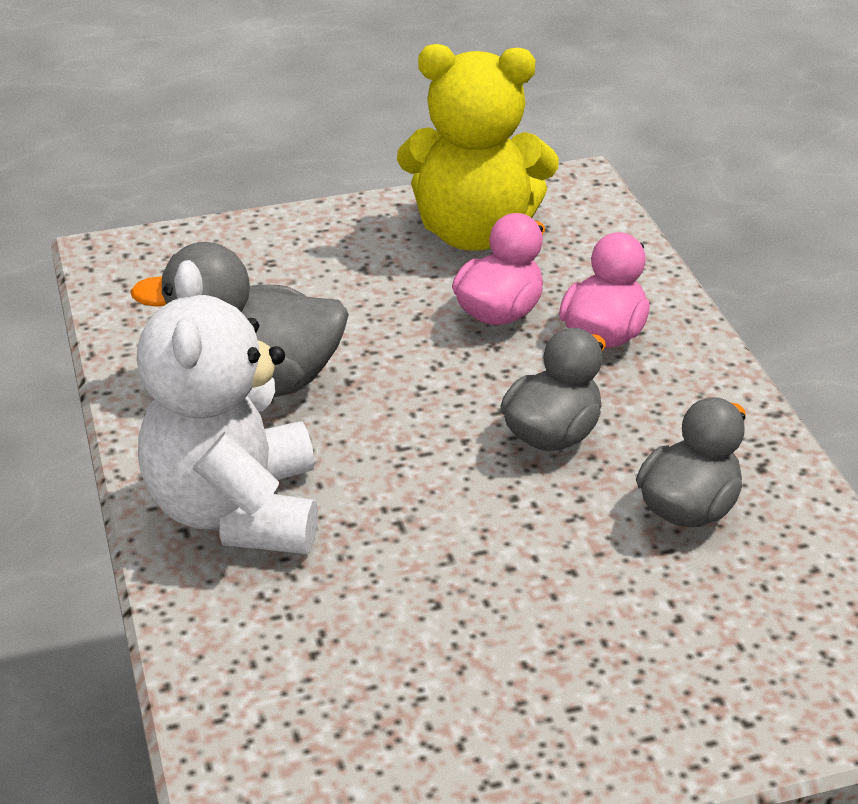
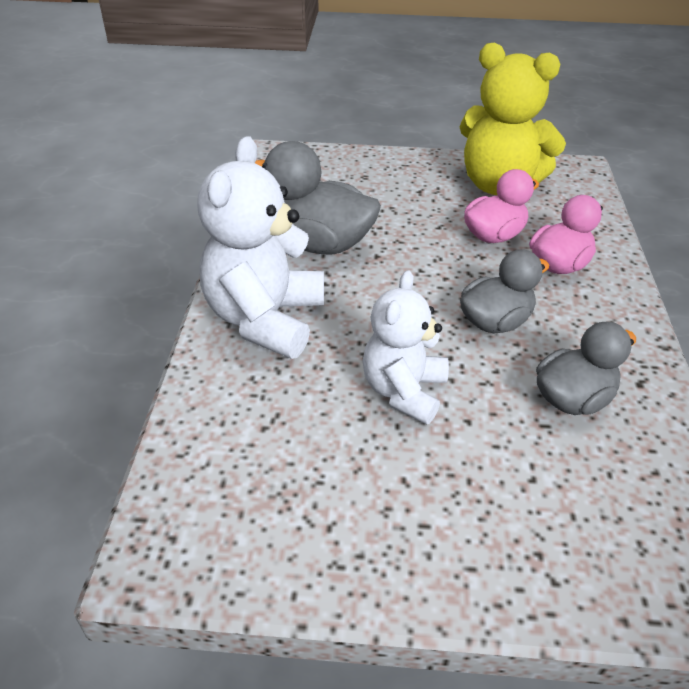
camera: 20 degrees right, 5 degrees up
none -> white teddy bear [362,270,449,424]

